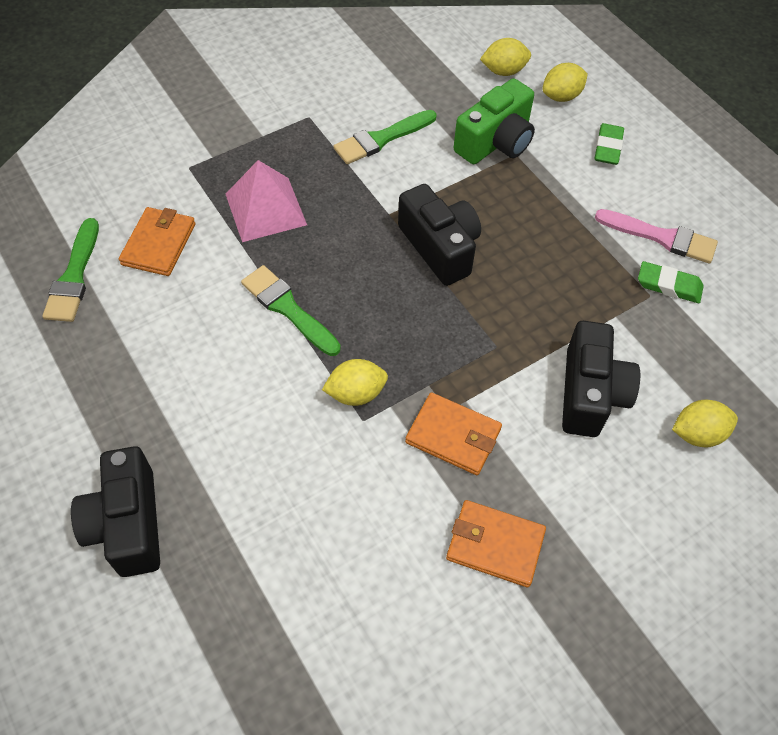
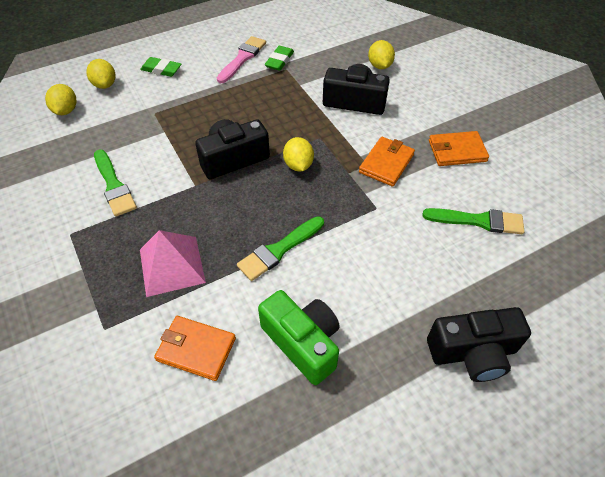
camera: 85 degrees left, 5 degrees down
green brush [43,218,99,322] -> green brush moved to [423,208,524,234]
yellow lemon [322,359,388,406] -> yellow lemon moved to [283,137,314,171]
orange wallet [446,500,546,587] -> orange wallet turned 60 degrees clockwise [429,131,489,166]
green camera [454,78,535,164] -> green camera moved to [258,290,340,385]

